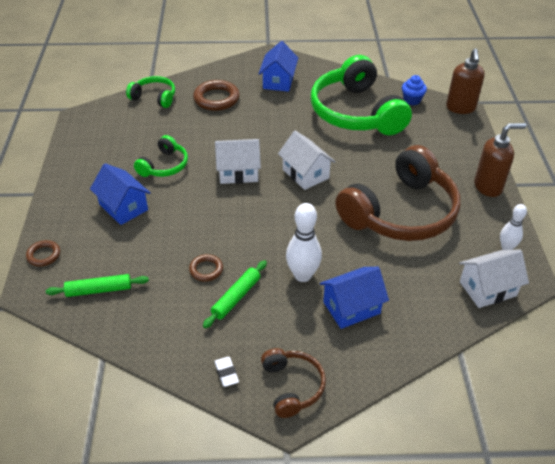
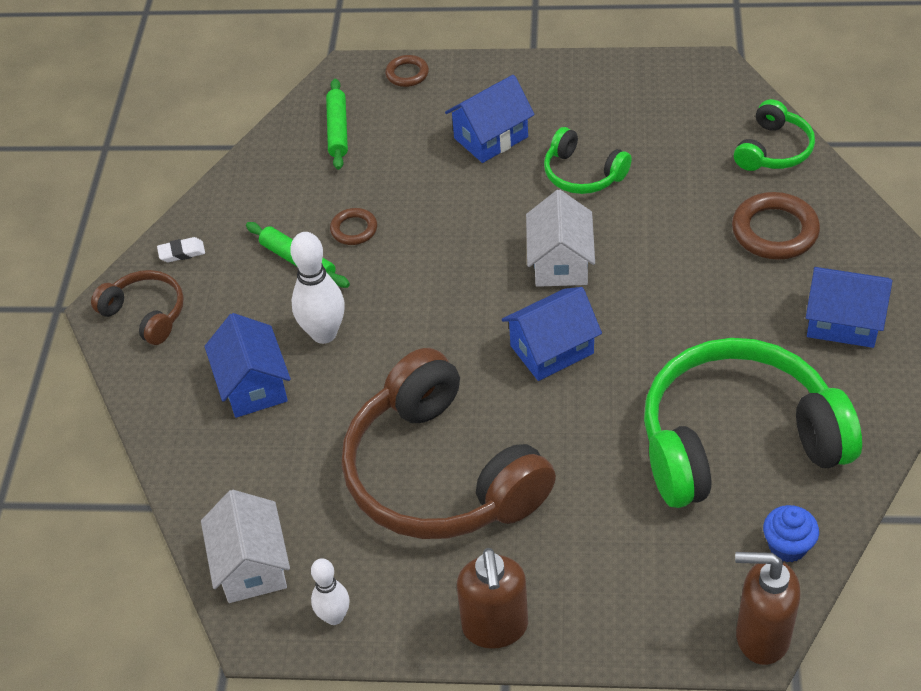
camera: 100 degrees right, 5 degrees up
brown headphones [261,348,326,418] -> brown headphones turned 135 degrees counterclockwise [91,270,184,345]
white house [278,131,335,190] -> blue house [502,287,602,381]

